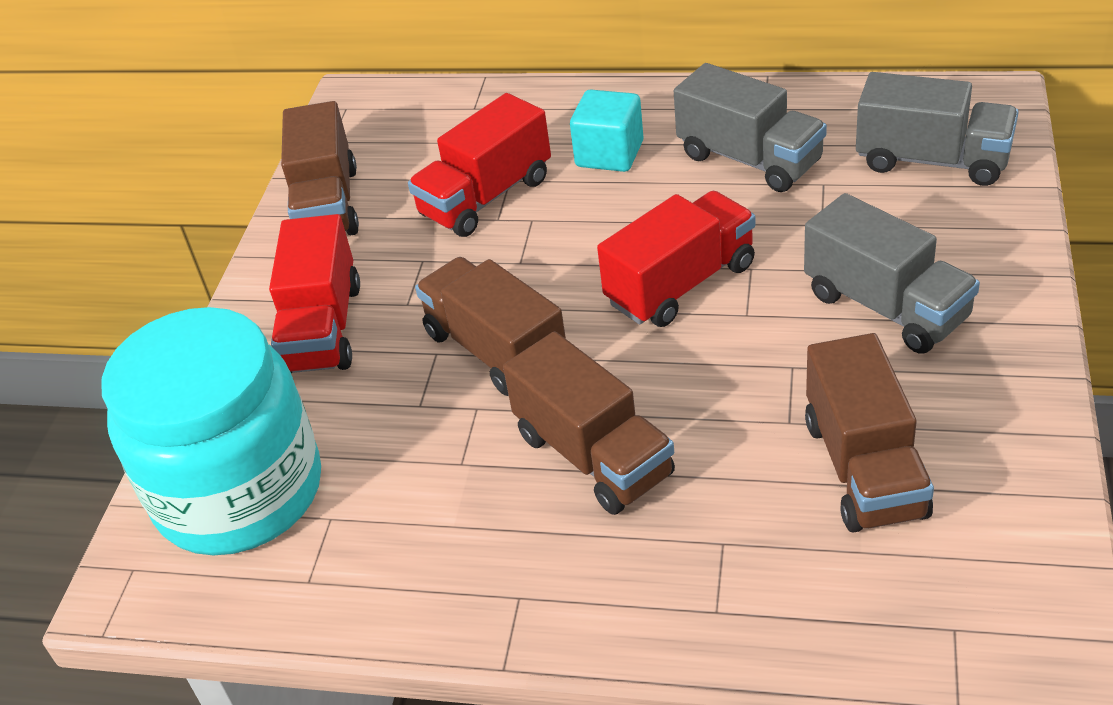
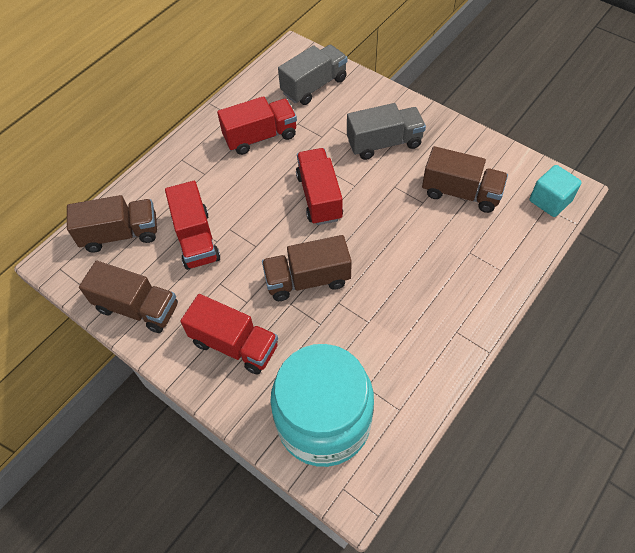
camera: 65 degrees left, 15 degrees up
brown truck [503,331,675,515] -> brown truck moved to [67,195,157,253]
turquoise cube [570,90,643,172] -> turquoise cube moved to [530,165,582,217]
grey truck [674,63,827,192] -> red truck [217,96,297,155]

